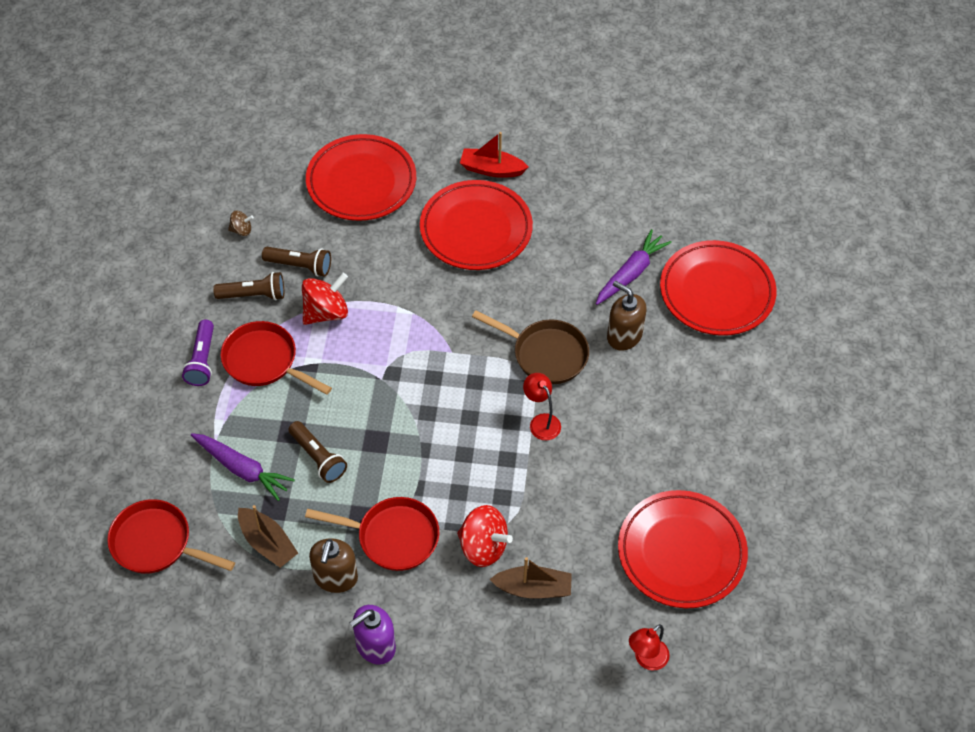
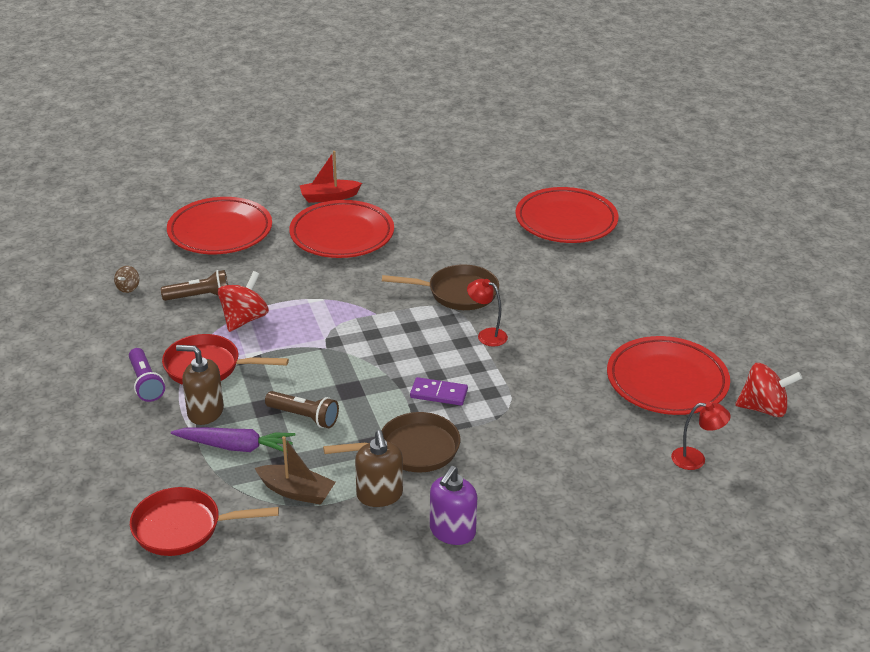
camera: 25 degrees left, 20 degrees down
brown flashlight [213,272,284,300] -> none
brown spinning top [228,211,254,236] -> brown spinning top turned 135 degrees clockwise [114,266,139,293]
red pan [305,497,439,571] -> brown pan [323,412,460,472]
red spinning top [457,505,513,567] -> red spinning top moved to [735,363,802,417]
brown boat [489,557,572,599] -> none
purple carrot [596,229,672,305] -> none
brown soap dispenser [607,281,647,351] -> brown soap dispenser moved to [176,345,224,425]
red lamp [629,624,669,671] -> red lamp turned 105 degrees counterclockwise [671,401,731,470]
none -> purple domino [410,377,468,406]

